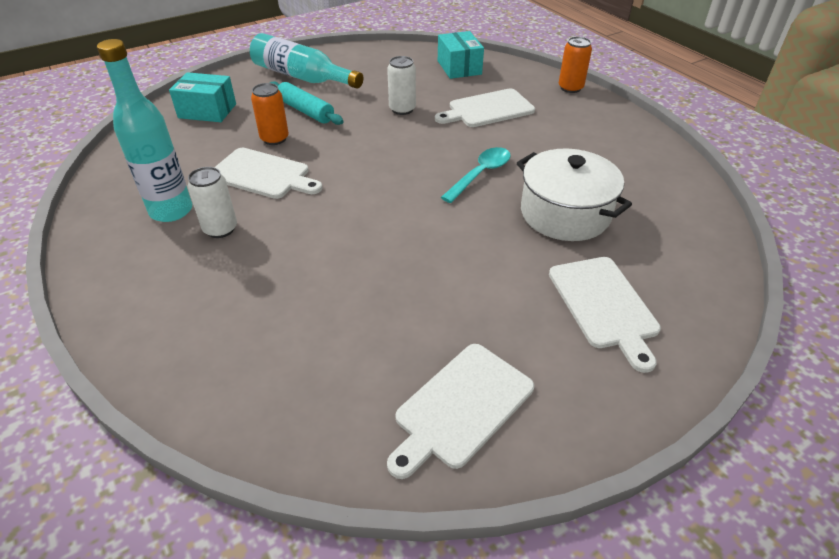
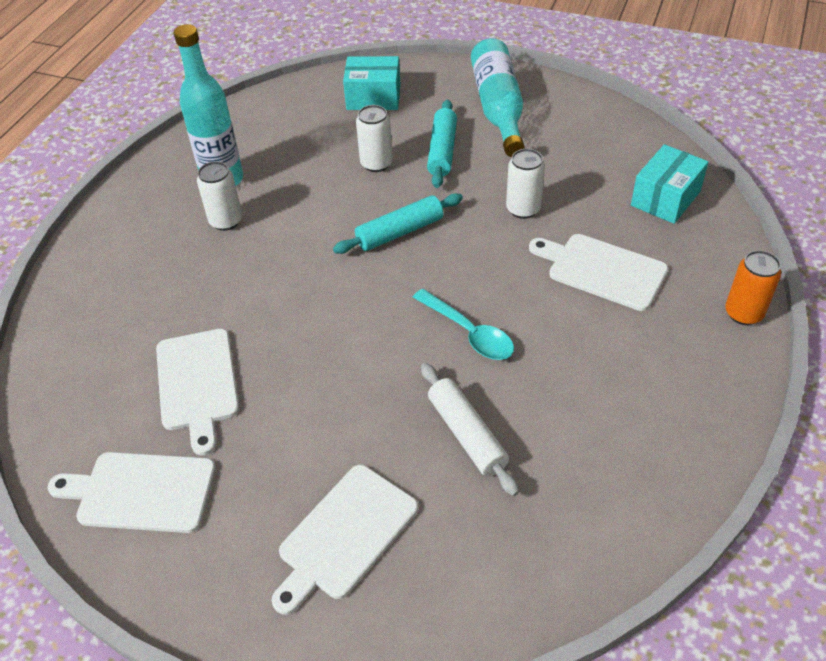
camera: 55 degrees right, 5 degrees up
turquoise box [169,72,236,122] -> turquoise box turned 60 degrees counterclockwise [343,56,401,110]
white cutting board [215,148,323,199] -> white cutting board moved to [156,329,239,455]
orange can [251,83,289,145] -> white can [356,105,393,172]
turquoise spoon [441,147,511,203] -> turquoise spoon turned 45 degrees clockwise [413,289,514,360]
white pot [517,149,632,241] -> white rolling pin [421,363,519,496]
none -> turquoise rolling pin [333,193,463,254]

